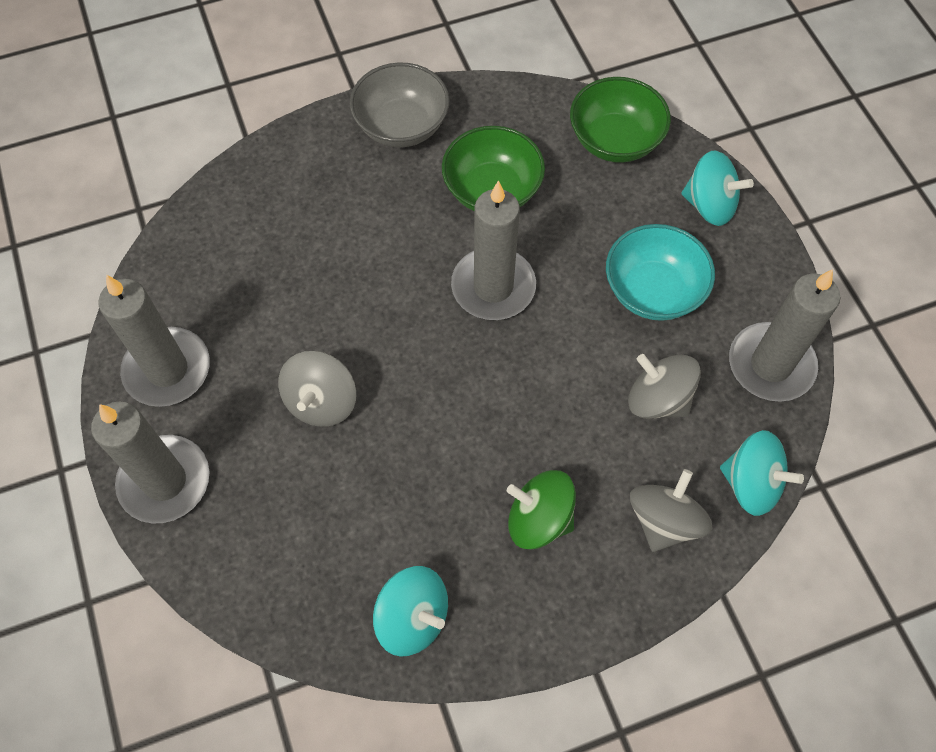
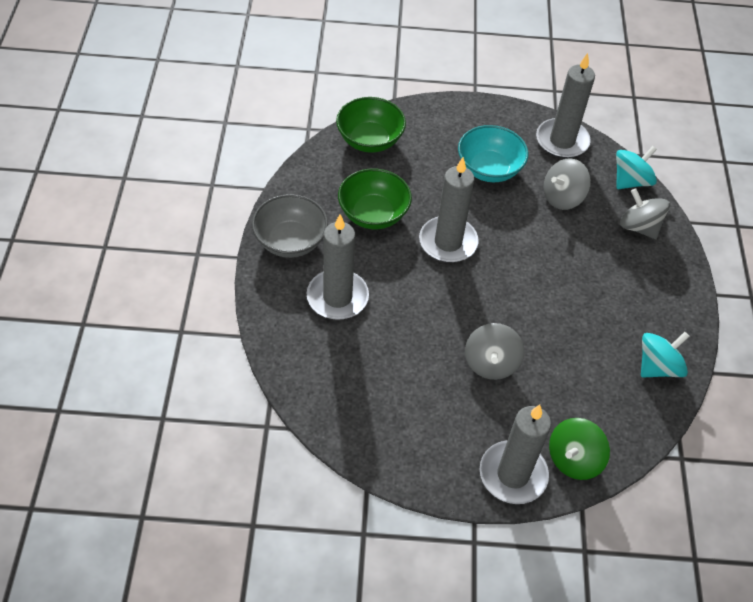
camera: 70 degrees left, 10 degrees down
grey candle [99,275,210,407] -> grey candle moved to [307,214,369,320]
grey spinning top [278,351,356,427] -> grey spinning top turned 60 degrees clockwise [465,323,524,380]
green spinning top [507,470,576,549] -> green spinning top moved to [549,418,610,480]
turquoise spinning top [682,151,754,226] -> none

